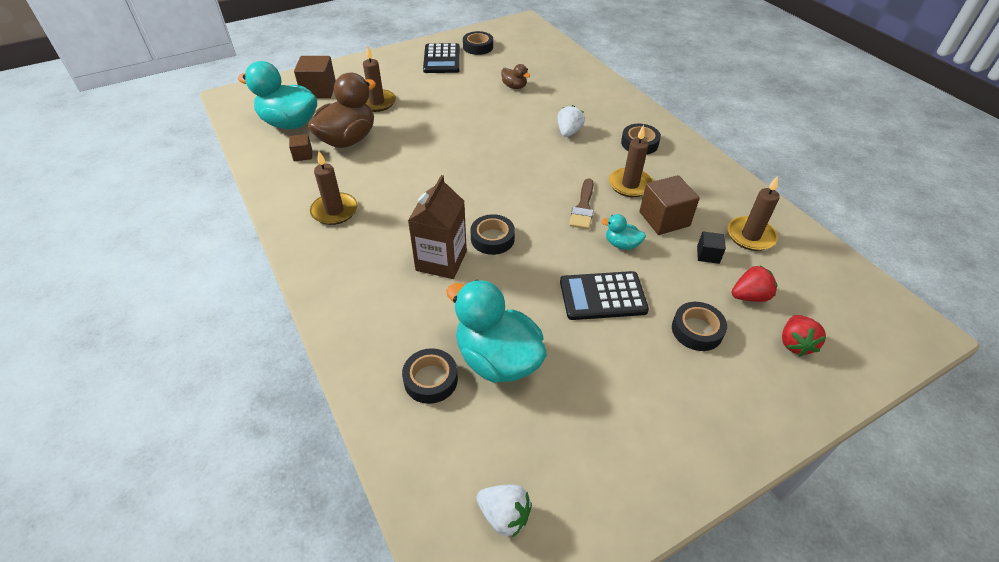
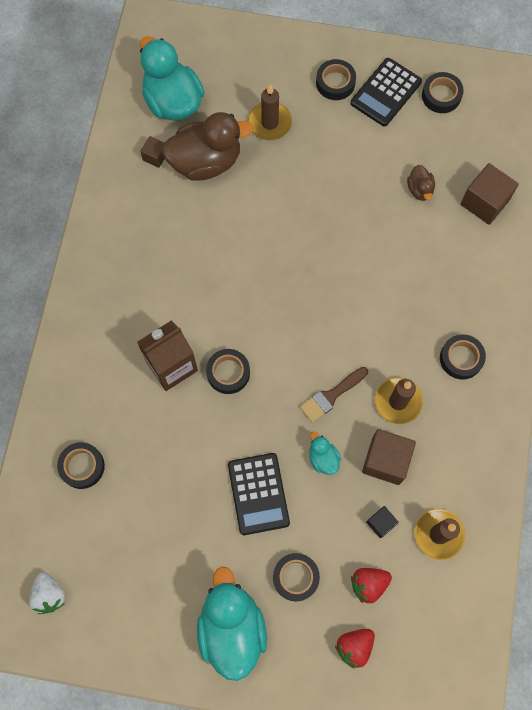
camera: 40 degrees right, 25 degrees up
brown cube [294,56,336,98] -> brown cube moved to [461,163,519,225]
brown candle [310,150,358,225] -> none
turquoise duck [446,280,547,383] -> turquoise duck moved to [197,566,267,681]
white strawberry [557,105,585,137] -> none
black calculator [560,271,649,320] -> black calculator turned 135 degrees counterclockwise [228,453,290,535]
red strawberry [732,266,777,302] -> red strawberry turned 135 degrees clockwise [351,568,392,603]
none -> black tape [316,59,356,100]

